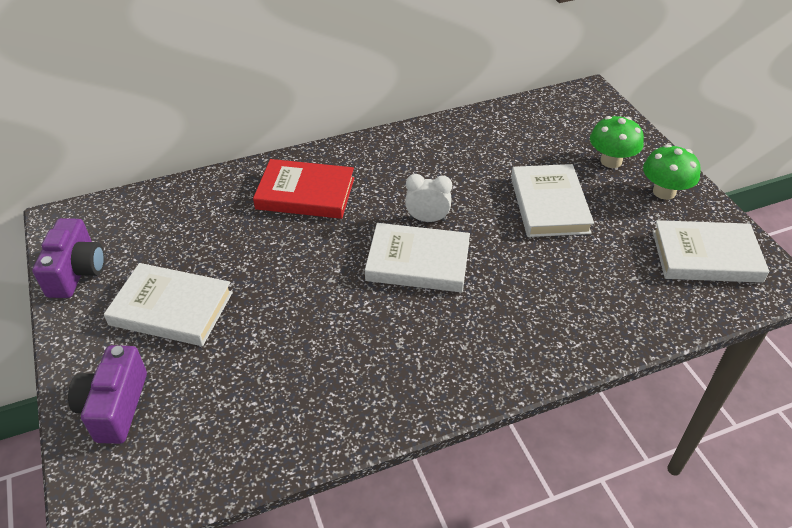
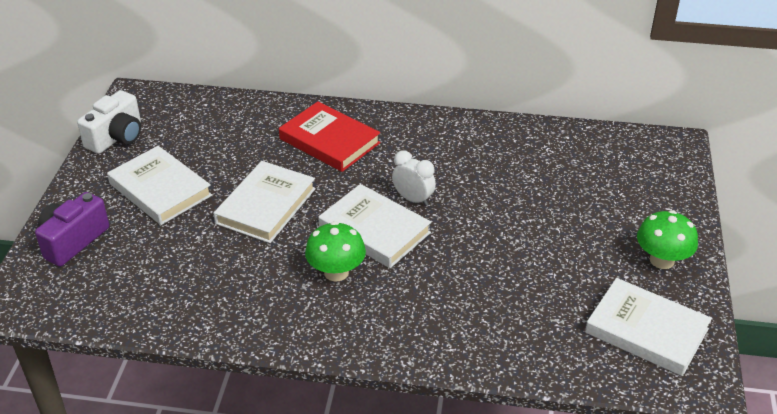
camera: 30 degrees right, 5 degrees down
purple camera [32,218,105,298] -> white camera [77,90,141,154]
white book [511,164,594,237] -> white book moved to [213,161,316,243]
green mushroom [590,116,644,168] -> green mushroom moved to [305,221,366,282]

